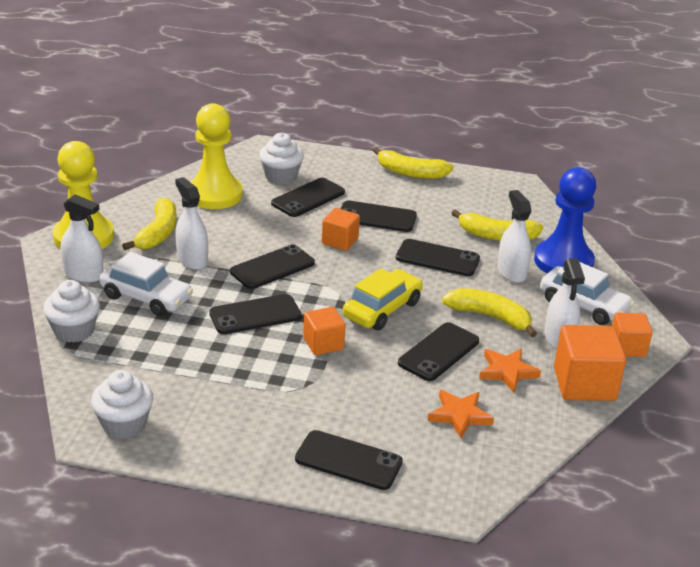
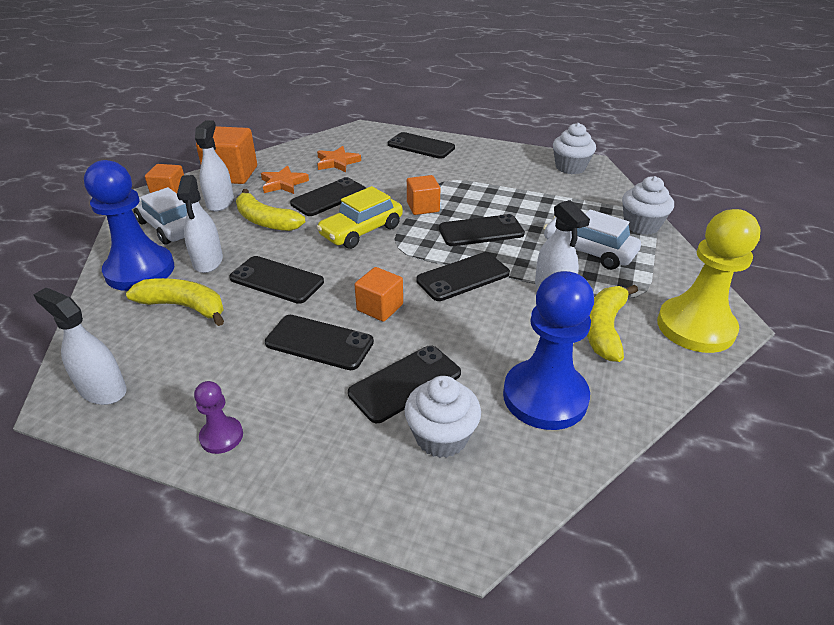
camera: 170 degrees left, 5 degrees up
white spray bottle [61,194,104,283] -> white spray bottle moved to [33,288,127,405]
yellow pawn [190,103,243,209] -> blue pawn [503,271,594,430]
yellow banana [373,147,454,179] -> purple pawn [194,381,243,454]

